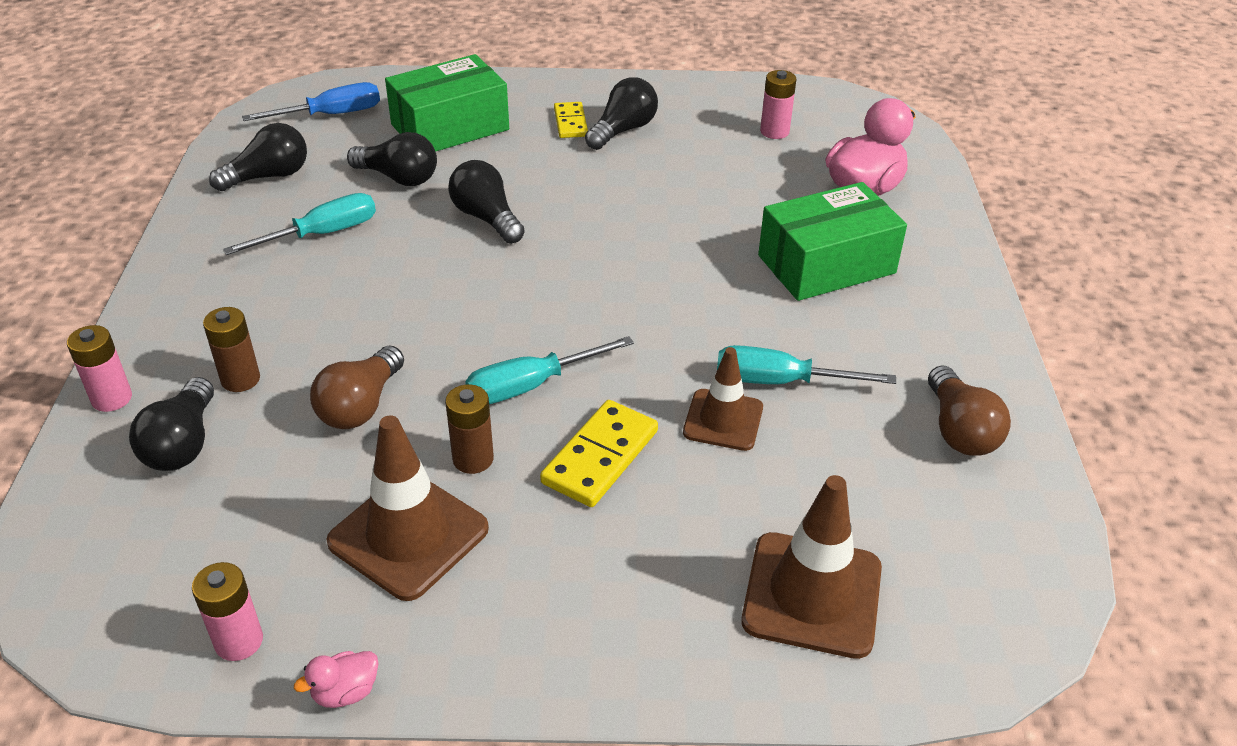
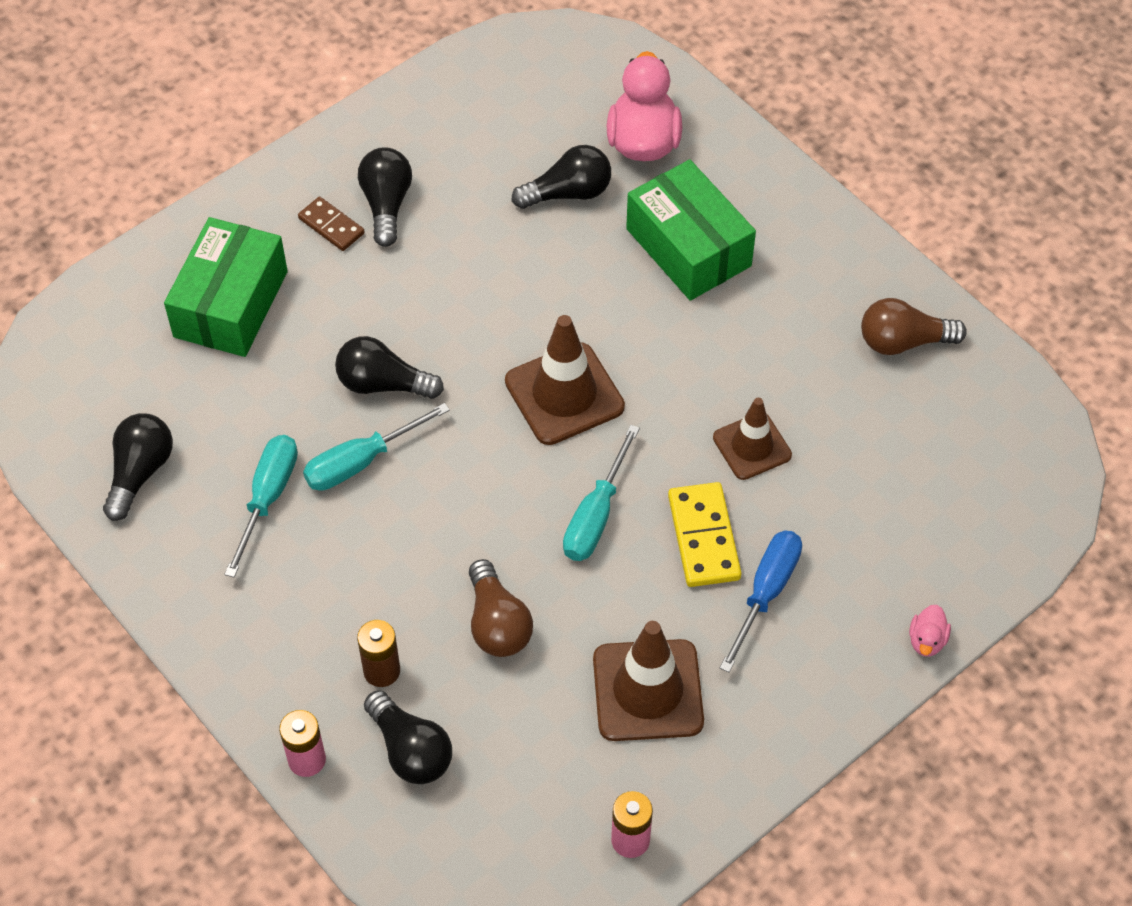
camera: 40 degrees left, 15 degrees up
blue screwdriver [242,82,380,121] -> blue screwdriver moved to [720,531,802,672]
pink duck [294,651,379,708] -> pink duck moved to [909,605,951,657]
black light bulb [347,132,437,186] -> black light bulb moved to [512,145,611,209]
brown battery [445,384,494,474] -> none
yellow domino [554,102,588,138] -> brown domino [298,197,365,251]
turquoise screwdriver [717,345,896,384] -> turquoise screwdriver moved to [303,403,450,491]
brown traffic cone [741,475,882,659] -> brown traffic cone moved to [505,315,625,445]
green box [758,182,907,301] -> green box turned 60 degrees counterclockwise [626,159,756,301]
pink battery [760,70,797,139] -> none
brown light bulb [928,365,1011,456] -> brown light bulb turned 135 degrees clockwise [861,298,967,355]

